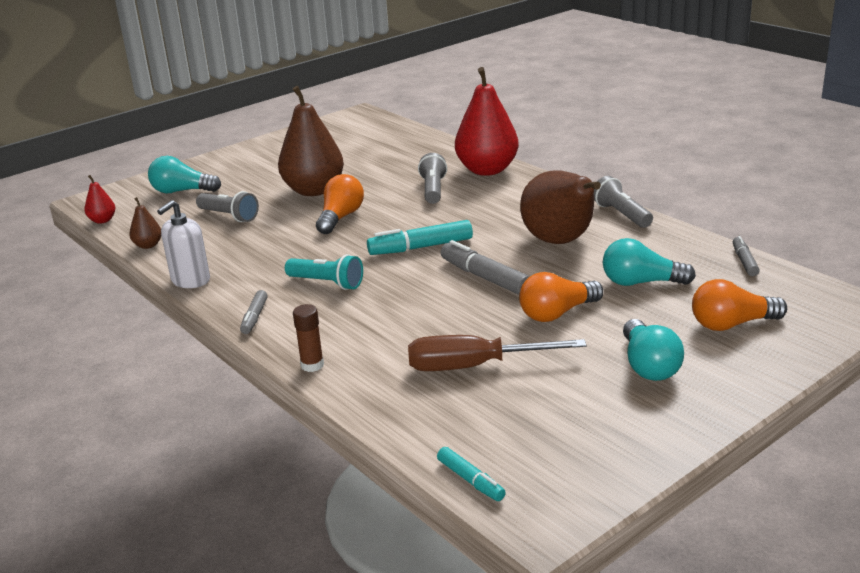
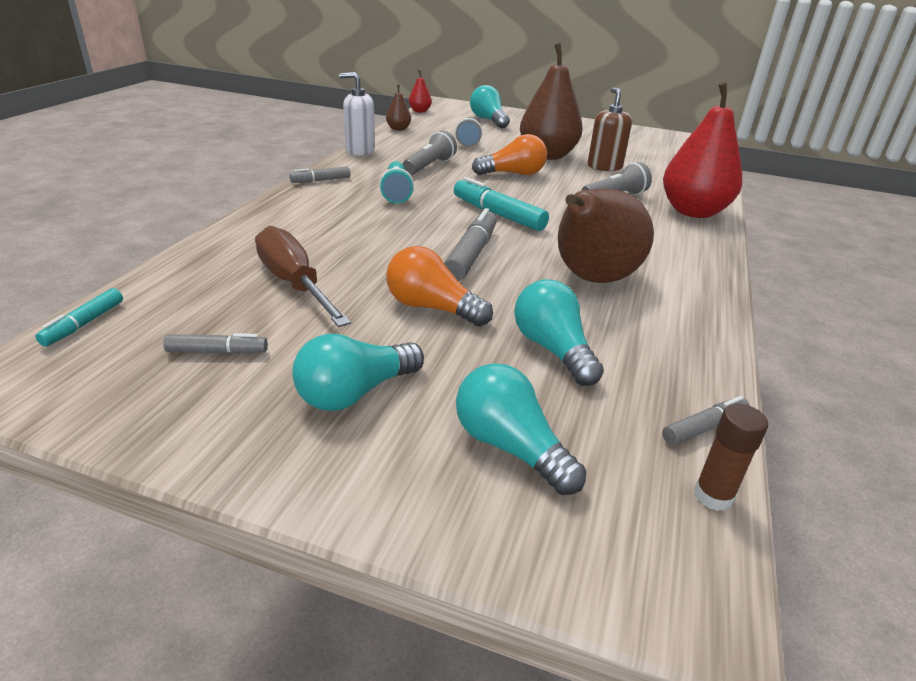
camera: 55 degrees right, 5 degrees up
brown glue stick [293,304,324,372] -> brown glue stick moved to [694,404,768,511]
grey flashlight [594,176,653,228] -> grey flashlight moved to [403,131,457,175]
orange light bulb [692,279,787,331] -> turquoise light bulb [456,363,586,495]
none -> grey marker [163,333,268,354]
none -> brown soap dispenser [587,88,632,171]

